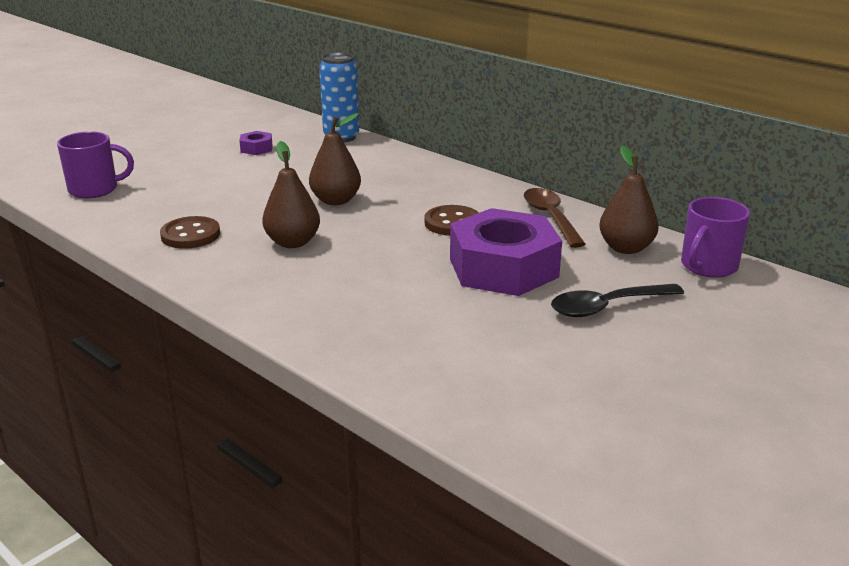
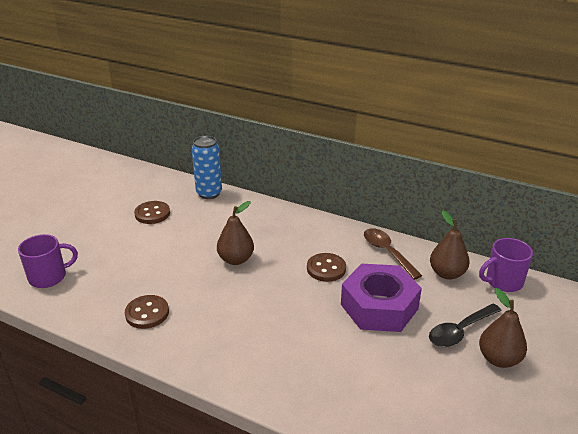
camera: 15 degrees left, 5 degrees up
purple nut [239,131,272,155] -> brown button [134,201,170,224]
brown pear [262,141,320,248] -> brown pear moved to [479,288,527,368]
purple mug [681,197,750,278] -> purple mug turned 45 degrees clockwise [479,238,533,292]

